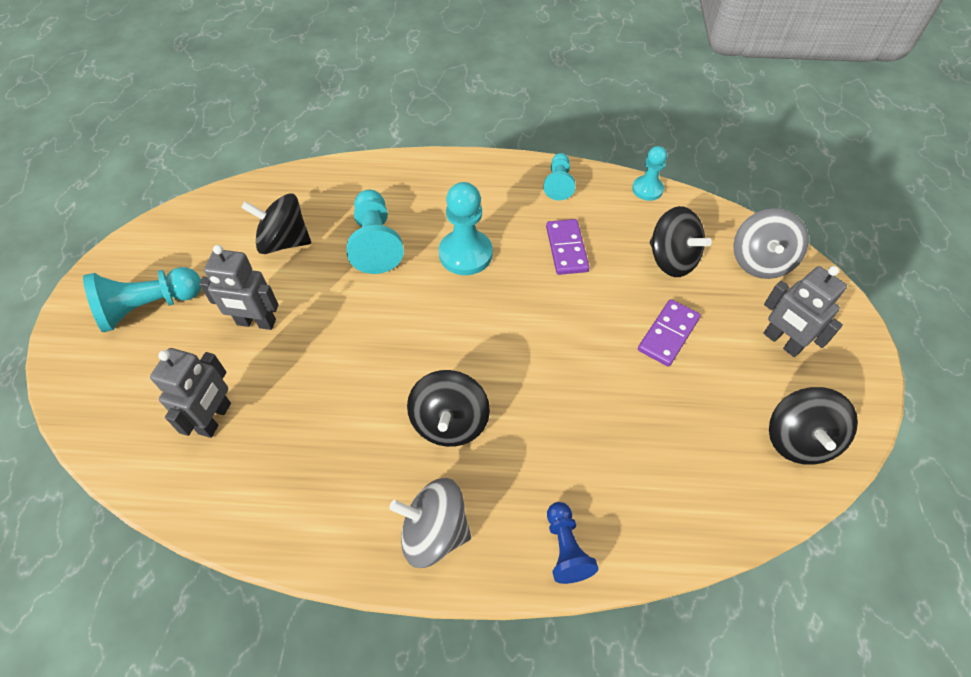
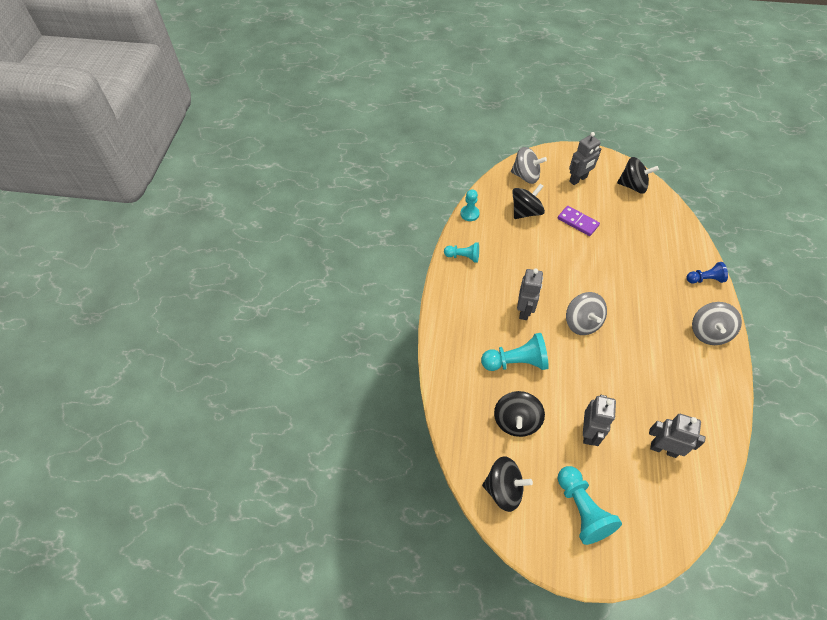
camera: 85 degrees left, 0 degrees up
black spinning top [407,370,490,447] -> black spinning top moved to [482,456,533,512]
turquoise pawn [439,182,493,275] -> grey robot [517,268,543,320]
purple domino [546,219,589,275] -> none
none -> grey spinning top [566,292,607,335]

